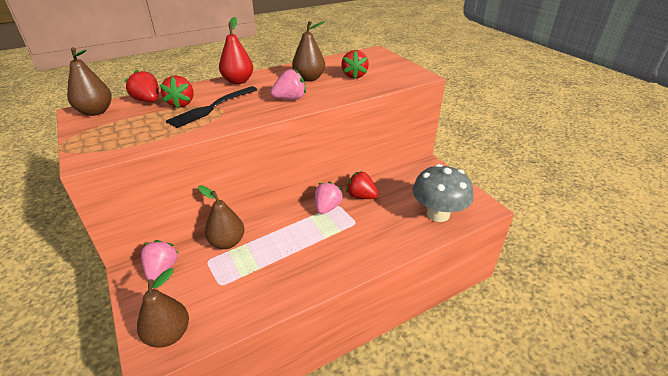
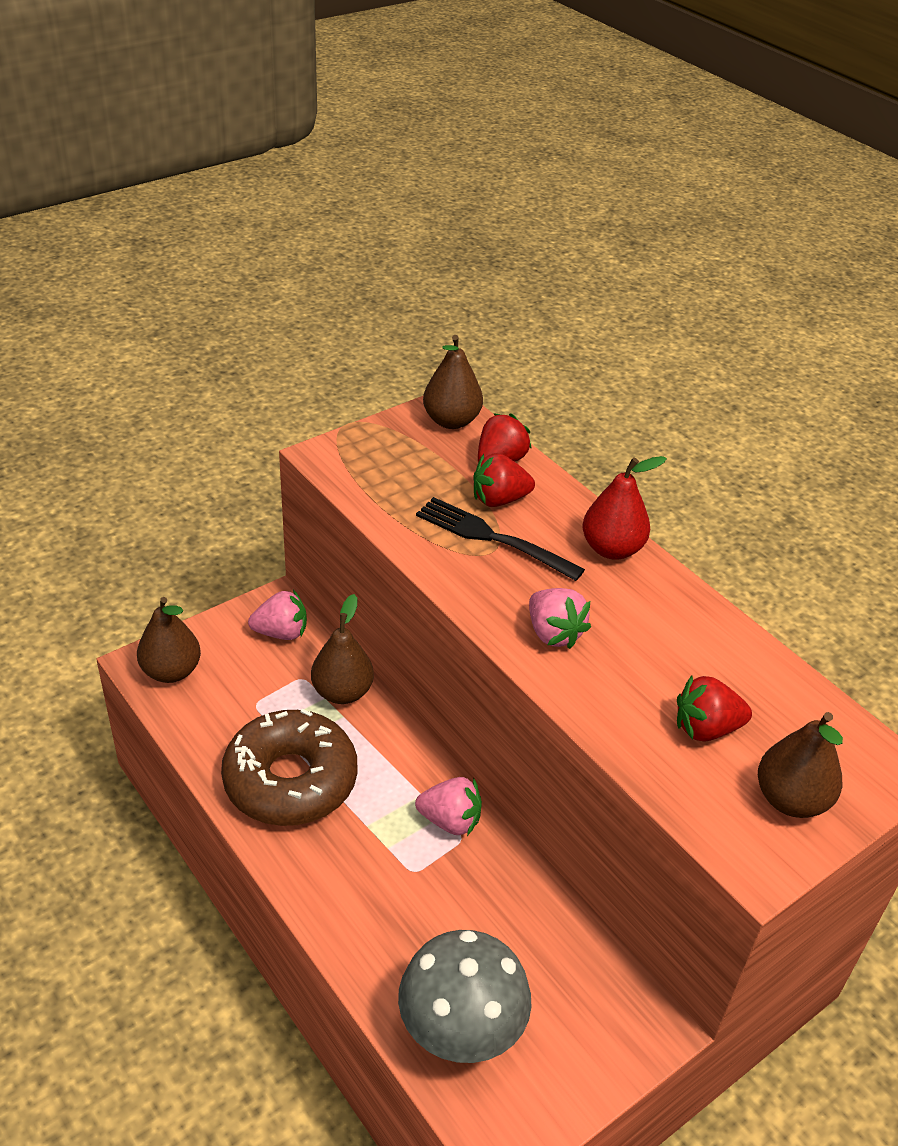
camera: 80 degrees right, 5 degrees up
brown pear [292,21,326,82] -> brown pear moved to [758,712,843,818]
red strawberry [346,171,379,199] -> none
none -> brown donut [221,709,357,826]

